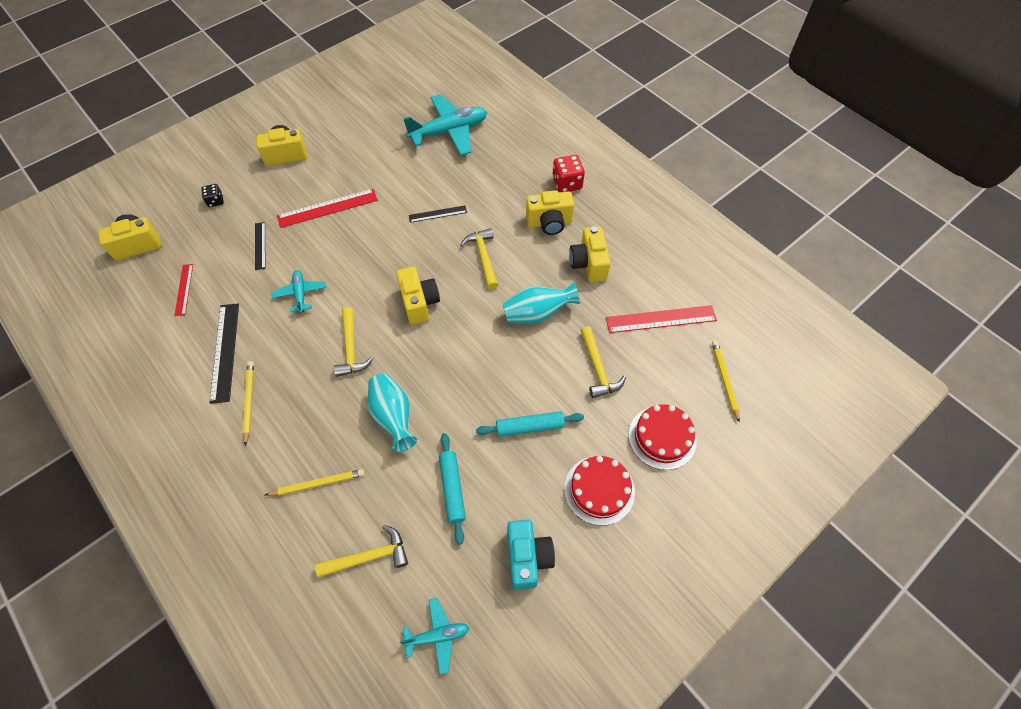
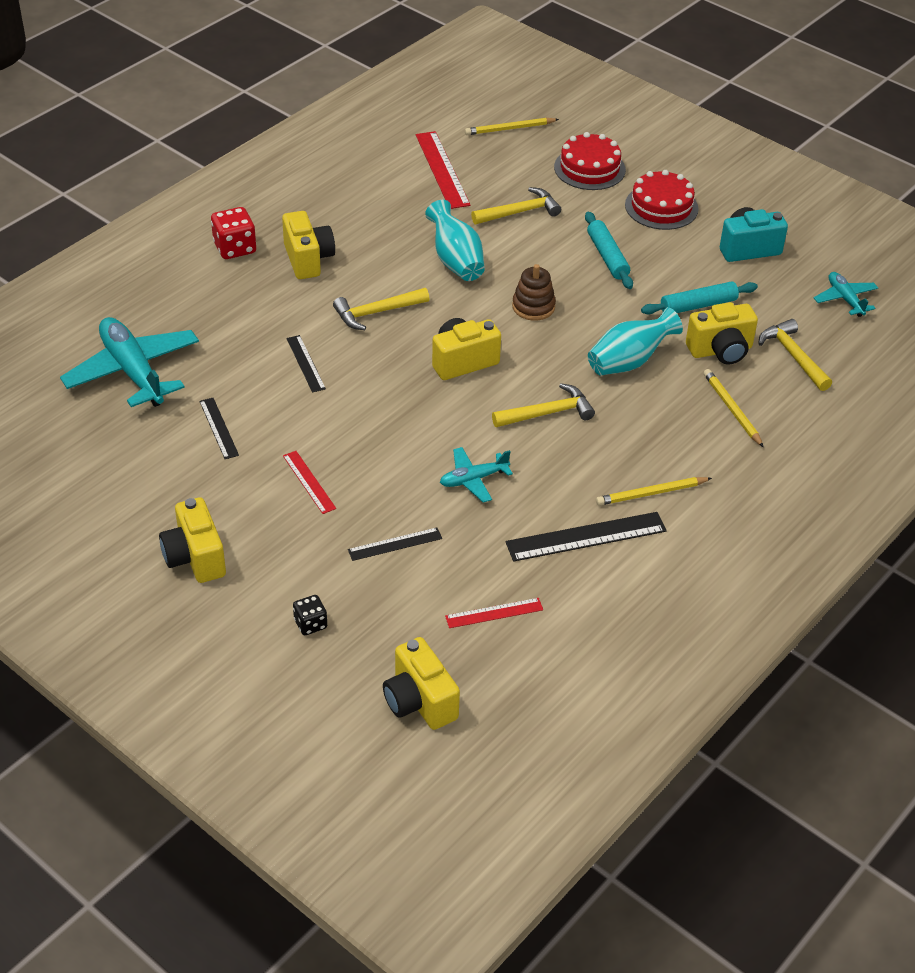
camera: 100 degrees left, 15 degrees down
red ruler [277,189,378,228] -> red ruler [283,451,336,514], size x0.58
yellow camera [569,226,611,282] -> yellow camera moved to [686,302,758,365]
none -> black ruler [199,398,239,459]
none -> brown stacking toy [512,264,556,321]

